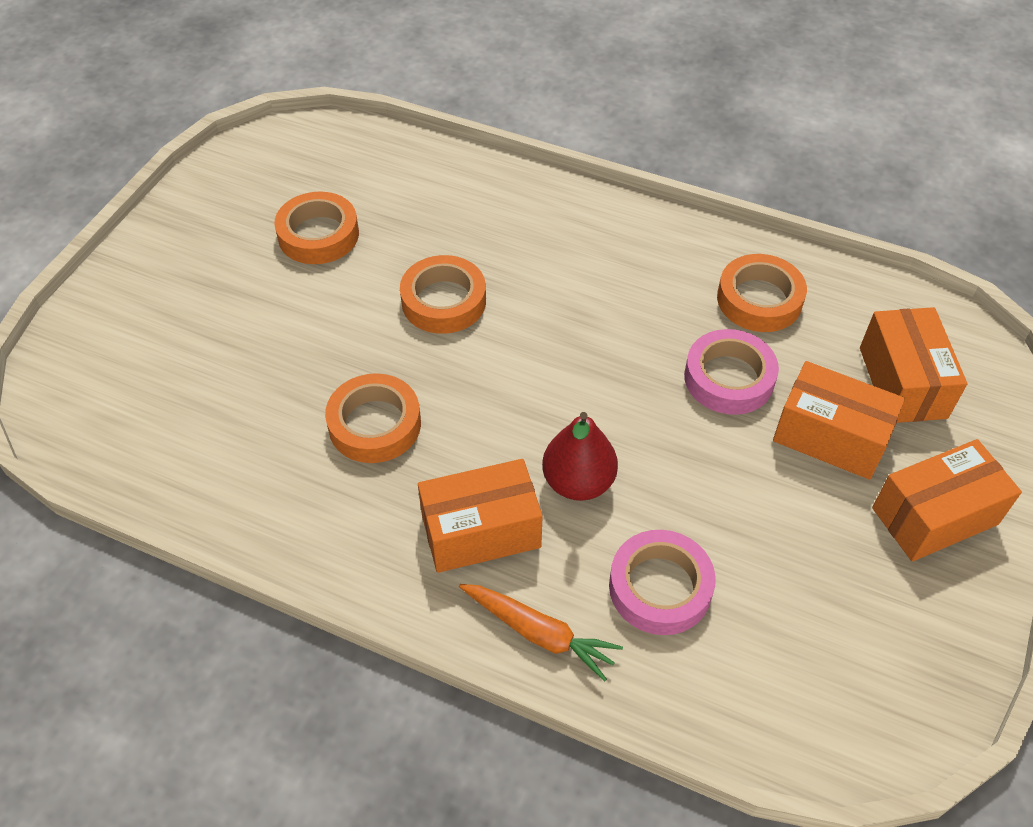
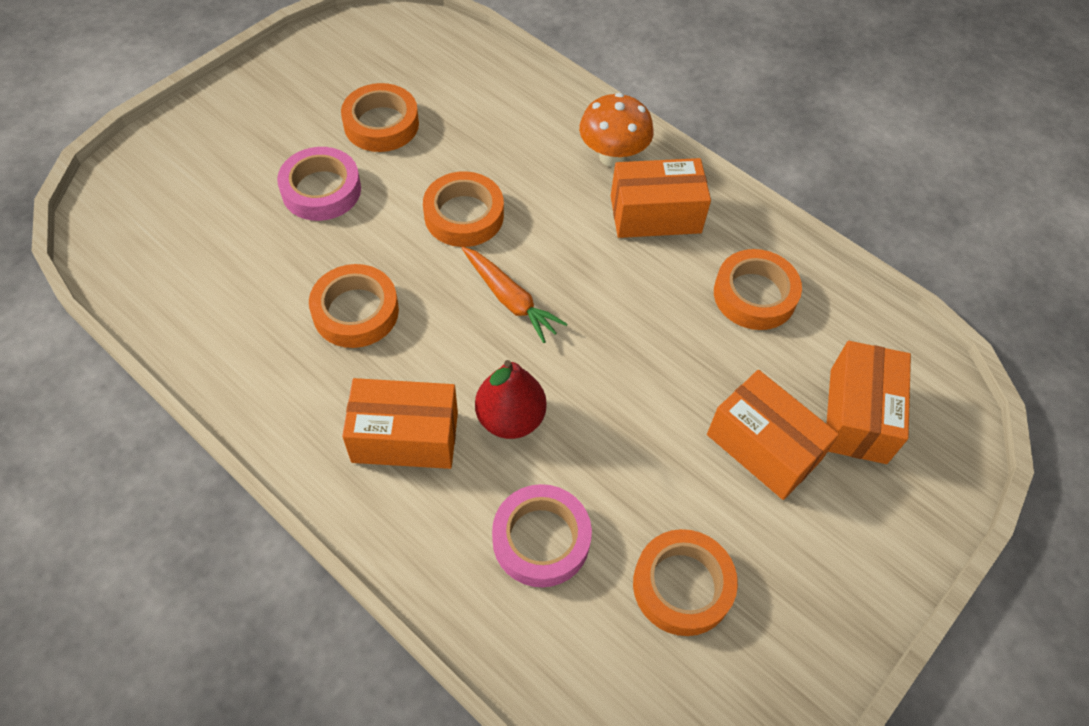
camera: 15 degrees right, 5 degrees up
orange carrot [459,584,623,681] -> orange carrot moved to [461,247,567,343]
pink tape [684,329,779,415] -> pink tape moved to [277,147,361,221]
orange box [872,439,1022,562] -> orange box moved to [611,158,711,238]
none -> orange mushroom [579,93,654,167]
none -> orange tape [633,529,738,636]

